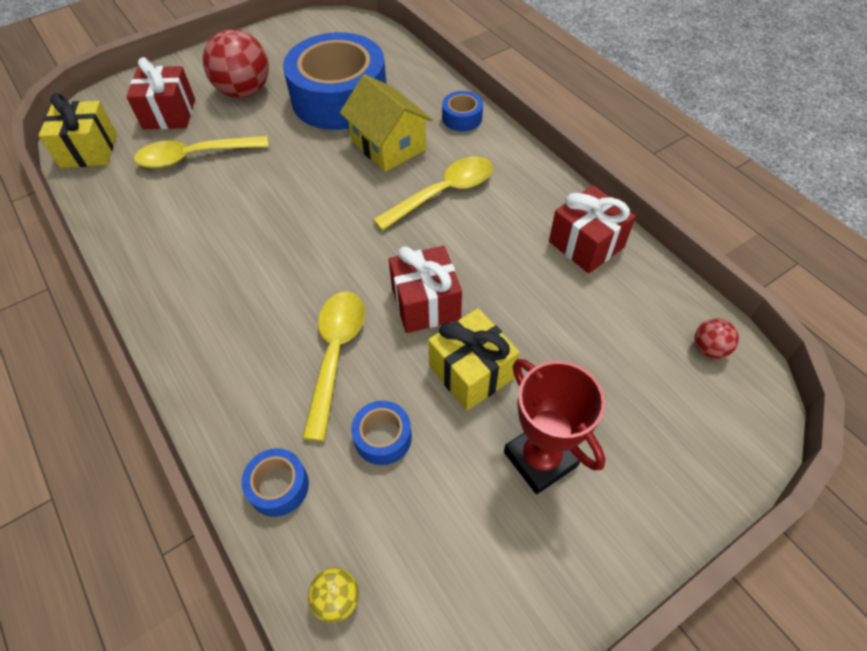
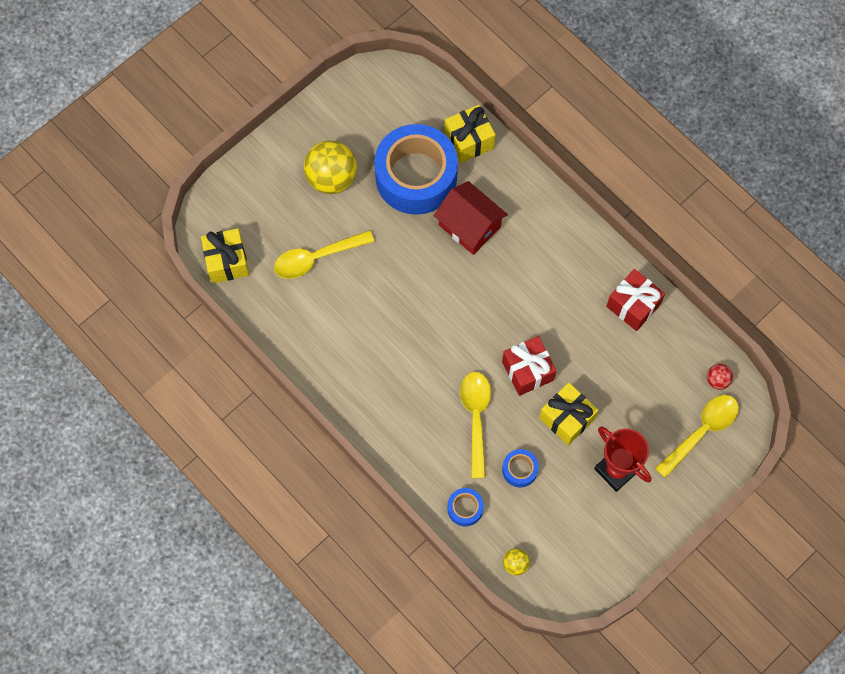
camera: 10 degrees left, 15 degrees up
red gift [126,57,195,129] -> none
red ball [203,30,269,98] -> yellow ball [304,140,357,194]
yellow house [340,74,433,172] -> red house [434,181,508,255]
yellow spoon [373,156,493,231] -> yellow spoon moved to [655,395,739,478]
blue tape [442,91,483,131] -> none
none -> yellow gift [444,105,496,163]

